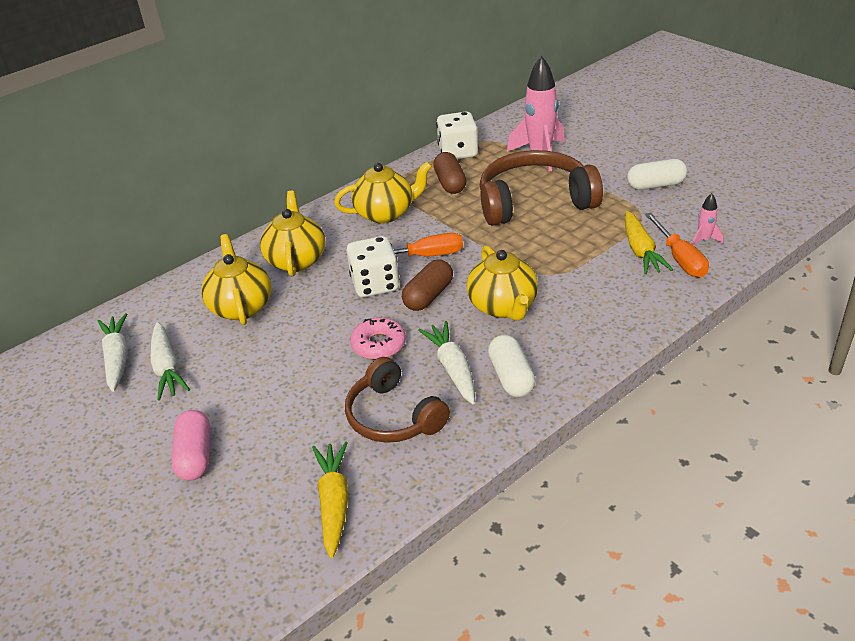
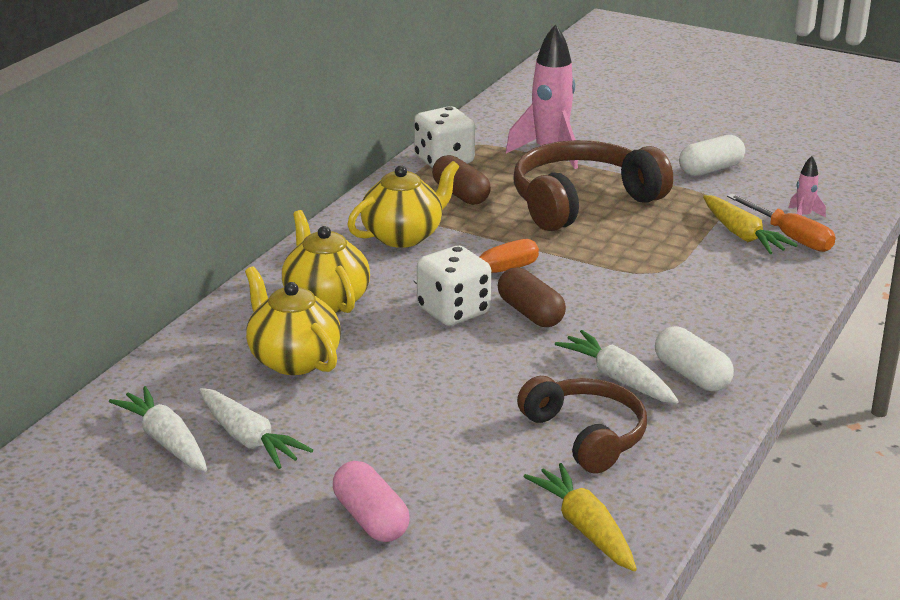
camera: 25 degrees left, 10 degrees down
brown headphones [345,357,450,443] -> brown headphones turned 150 degrees counterclockwise [517,376,647,474]
pink donut [350,317,406,360] -> none
brown capsule [402,259,453,311] -> brown capsule turned 45 degrees counterclockwise [498,267,566,327]
yellow teapot [467,245,538,321] -> none

